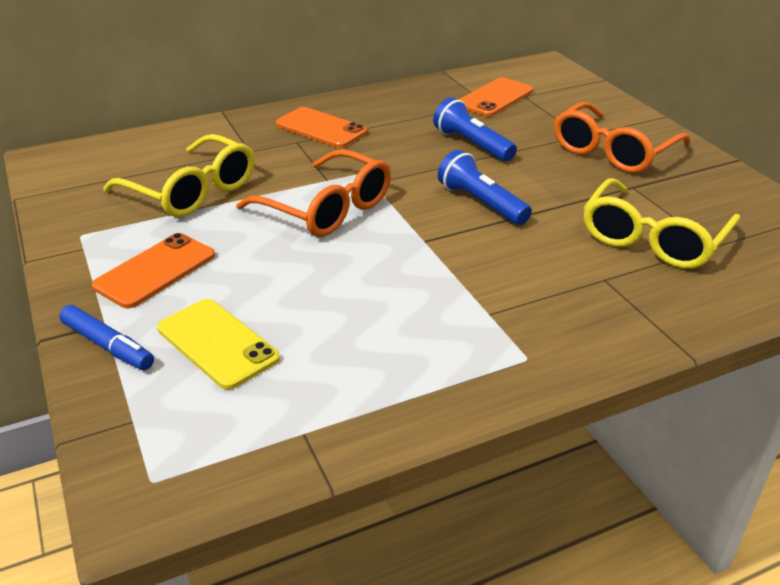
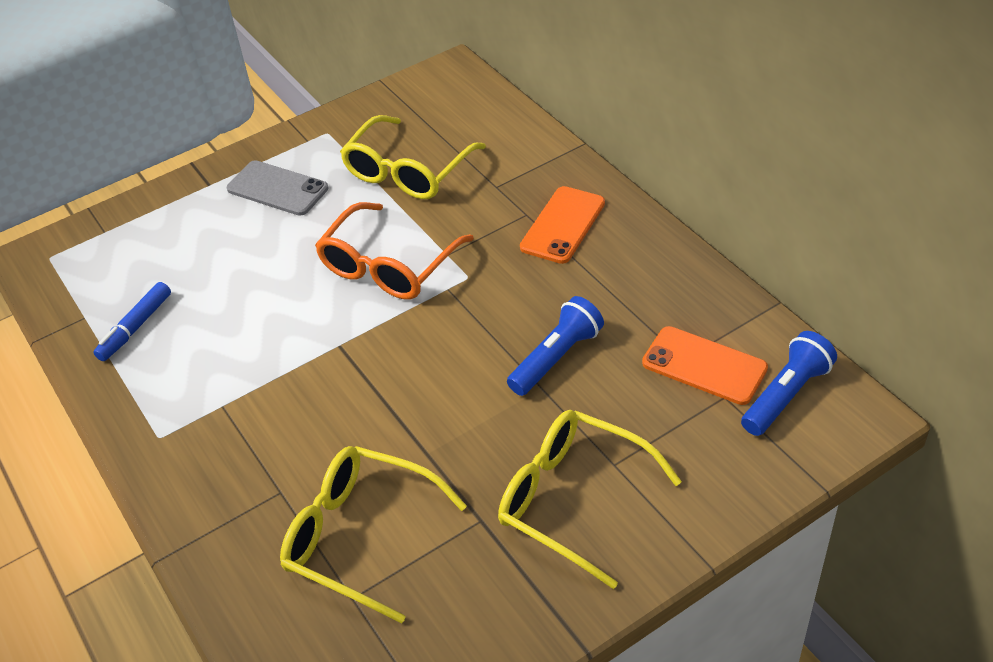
camera: 85 degrees right, 10 degrees up
blue marker [59,305,154,370] -> blue marker moved to [93,282,171,361]
orange phone [92,233,215,308] -> grey phone [227,160,328,216]
yellow phone [157,299,280,390] -> none
blue flashlight [438,150,532,225] -> blue flashlight moved to [741,331,837,436]
orange glasses [554,102,690,173] -> yellow glasses [498,410,682,589]

